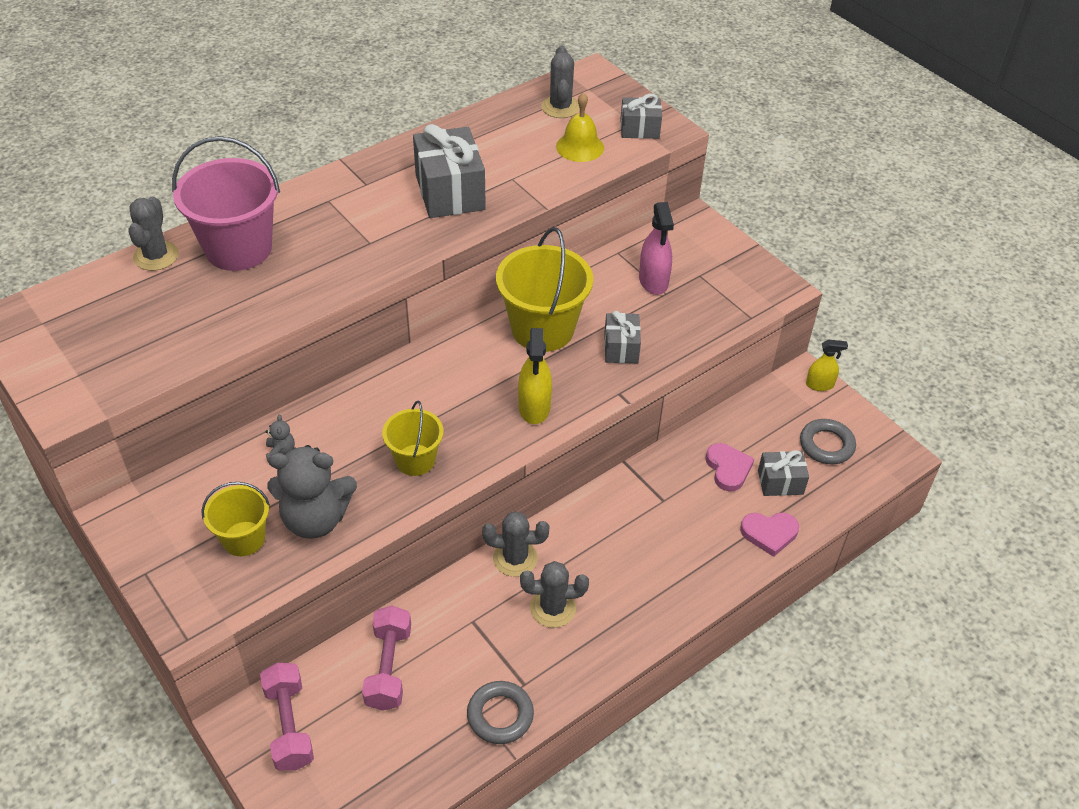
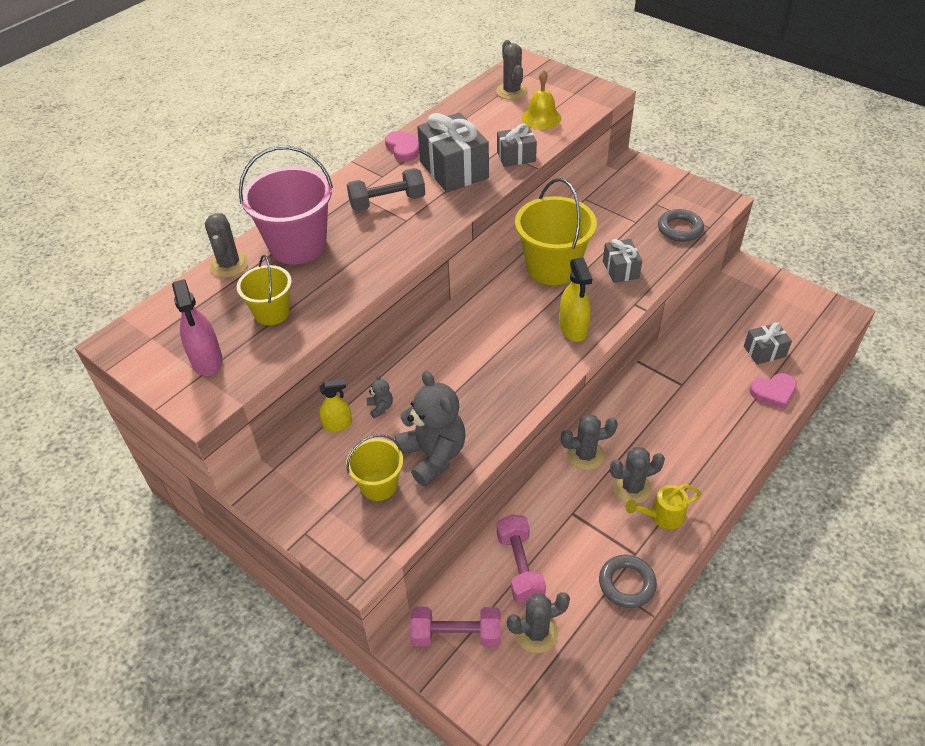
camera: 10 degrees left, 0 degrees up
pink dumbbell [260,663,314,770] -> pink dumbbell turned 60 degrees counterclockwise [410,607,501,647]
grey teddy bear [267,445,357,539] -> grey teddy bear turned 105 degrees counterclockwise [395,371,466,486]
yellow bucket [382,401,444,476] -> yellow bucket moved to [237,255,292,325]
grey gift [620,94,662,139] -> grey gift moved to [497,124,537,167]
pink spray bottle [639,202,674,295] -> pink spray bottle moved to [172,279,223,376]
pink heart [706,443,754,491] -> pink heart moved to [385,131,419,162]
grey ring [800,419,856,465] -> grey ring moved to [658,209,704,242]
yellow spray bottle [806,339,848,391] -> yellow spray bottle moved to [319,379,352,432]
none -> grey dumbbell [347,168,425,211]
none -> grey cactus [507,592,570,653]
none -> yellow watering can [625,484,701,529]

